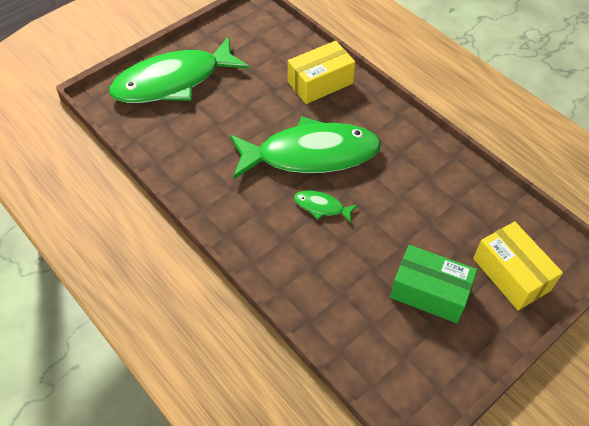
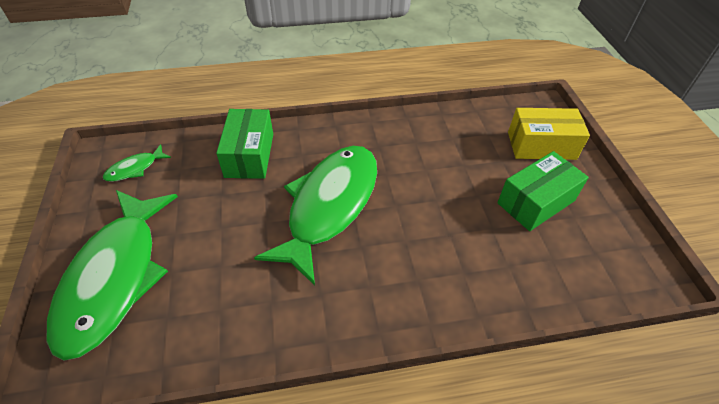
camera: 60 degrees left, 5 degrees down
yellow box [288,41,355,104] -> green box [216,109,273,179]
green fish [294,190,358,223] -> green fish moved to [103,144,171,182]

